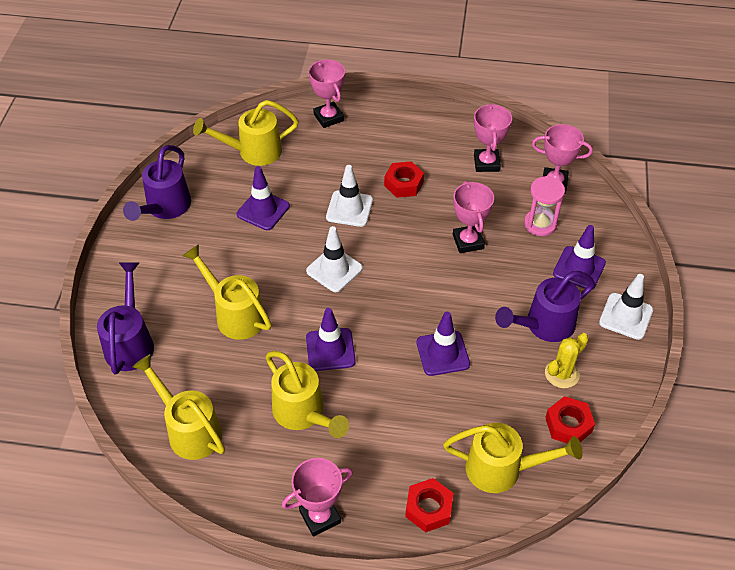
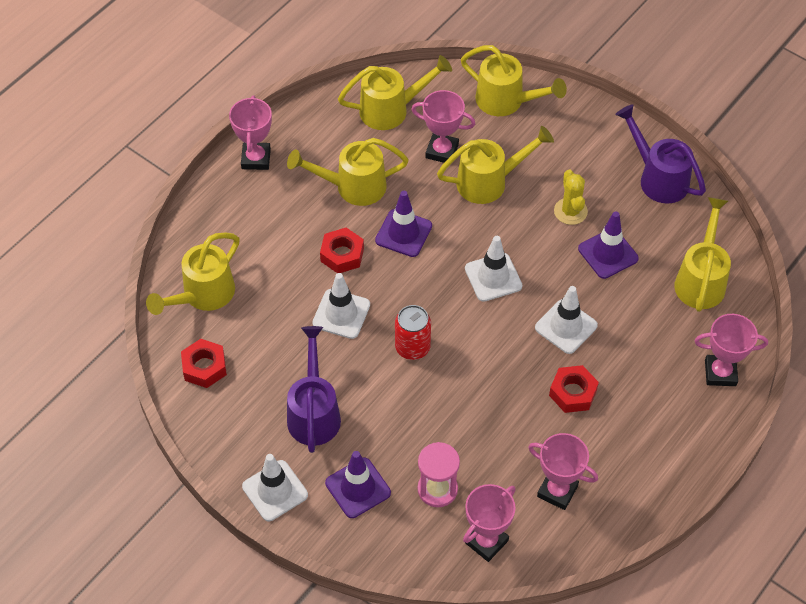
camera: 120 degrees right, 5 degrees up
purple watering can [97,262,154,374] -> yellow watering can [461,45,567,116]
red nut [405,478,453,532] -> red nut moved to [320,227,364,273]
purple traffic cone [416,312,470,376] -> white traffic cone [312,273,370,339]
pink trophy [453,181,494,253] -> pink trophy moved to [411,90,475,164]
yellow cactus [545,333,589,388] -> yellow cactus moved to [554,169,588,225]
none -> red can [395,305,431,360]

